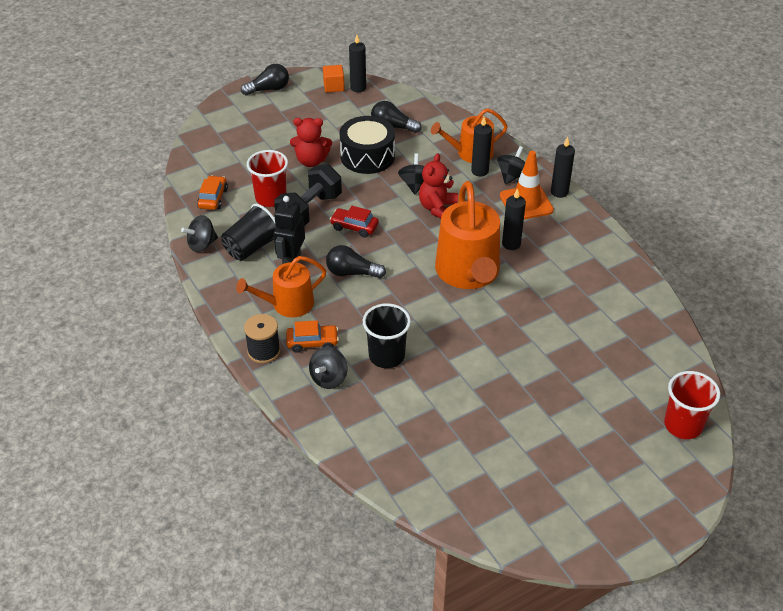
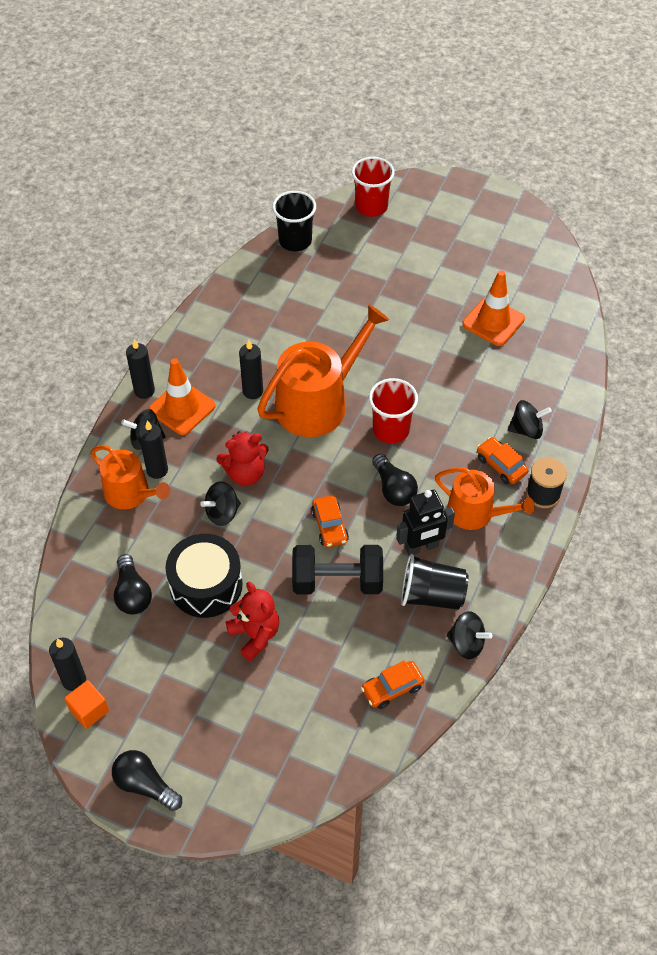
camera: 125 degrees left, 10 degrees up
red cup [247,150,288,207] -> red cup moved to [369,378,418,443]
red car [330,206,379,238] -> orange car [311,495,349,547]
black cup [363,303,411,368] -> black cup moved to [272,191,316,251]
none -> orange traffic cone [462,270,525,346]

